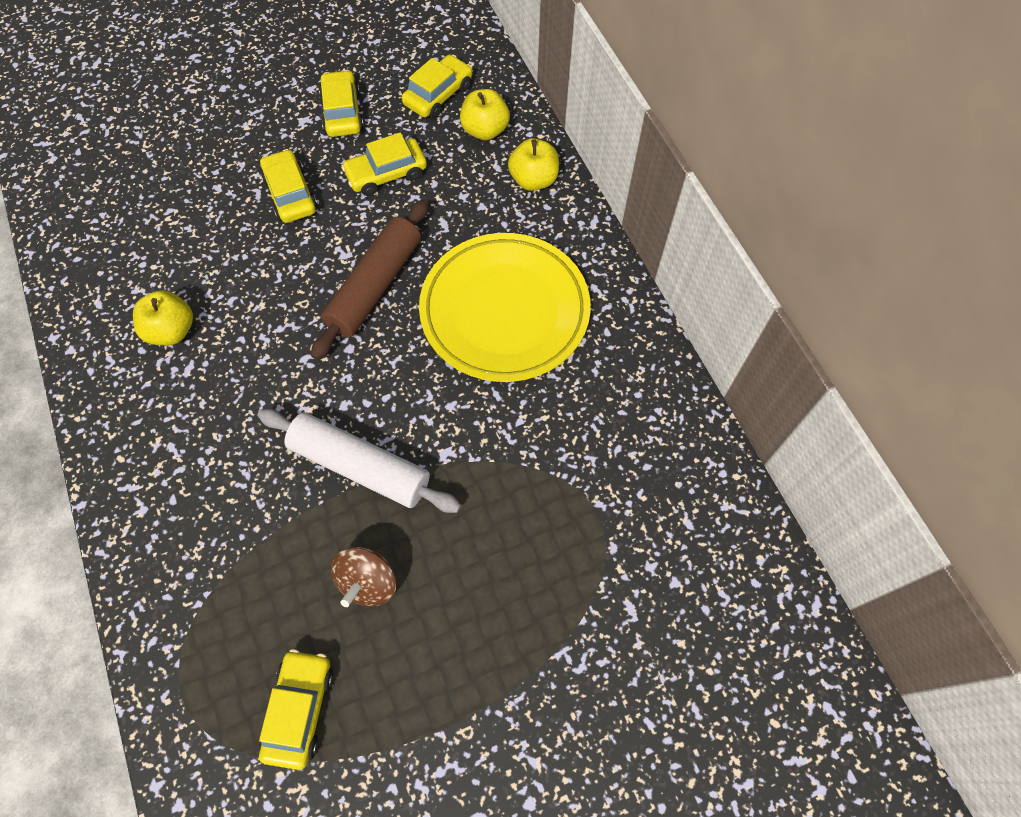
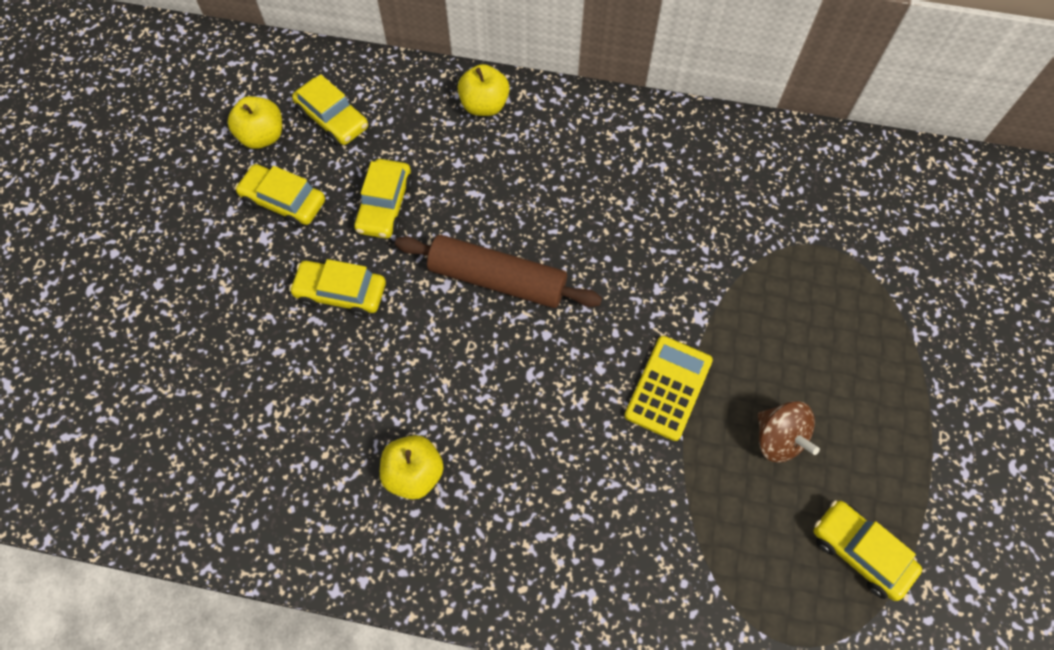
camera: 55 degrees left, 0 degrees up
white rolling pin [258,409,461,513] -> yellow calculator [624,336,713,441]
brown rolling pin [311,199,429,360] -> brown rolling pin turned 45 degrees counterclockwise [395,235,602,308]
yellow car [402,55,472,119] -> yellow car turned 150 degrees clockwise [292,74,368,146]
yellow plate [419,233,591,382] -> none
yellow apple [460,89,510,140] -> yellow apple moved to [227,96,282,149]

